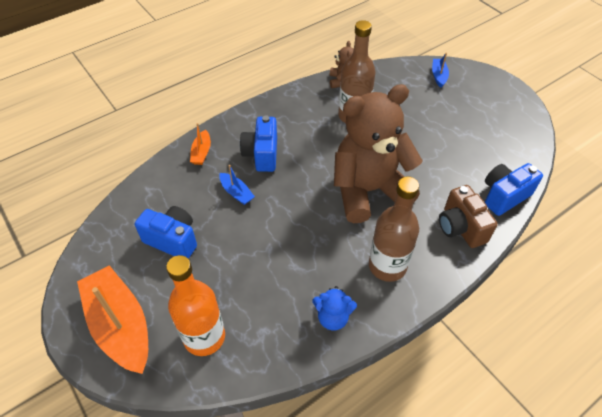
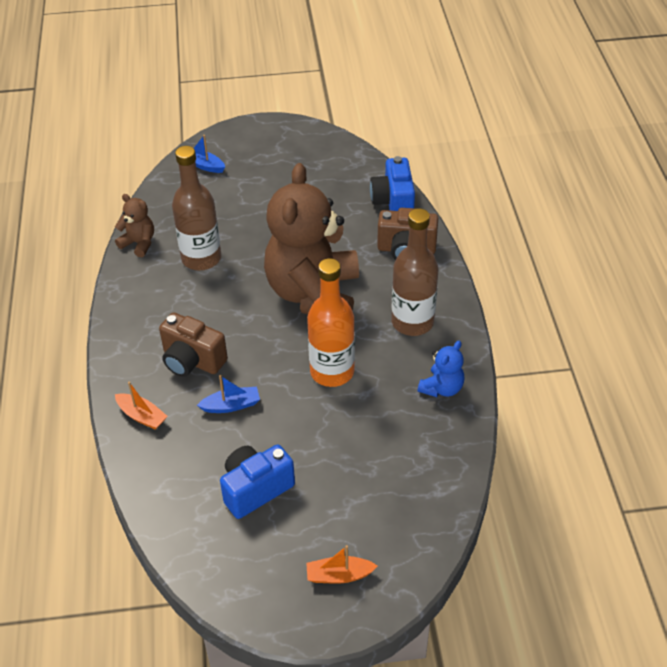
camera: 60 degrees left, 5 degrees down
orange boat [77,265,148,374] -> orange boat [306,545,378,584], size x0.46
orange bottle [166,255,225,356] -> orange bottle moved to [307,258,355,387]
blue camera [240,116,277,172] -> brown camera [159,312,228,377]

